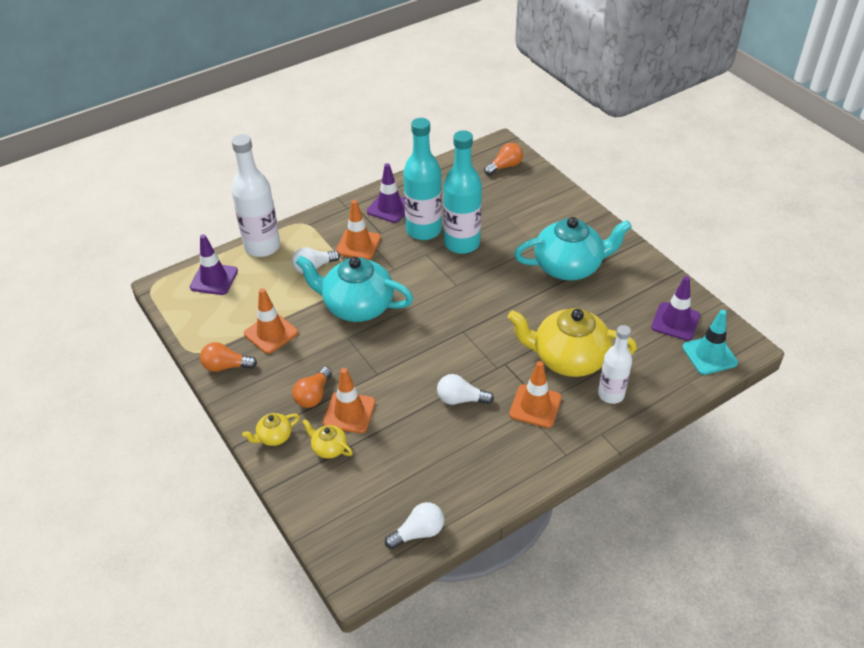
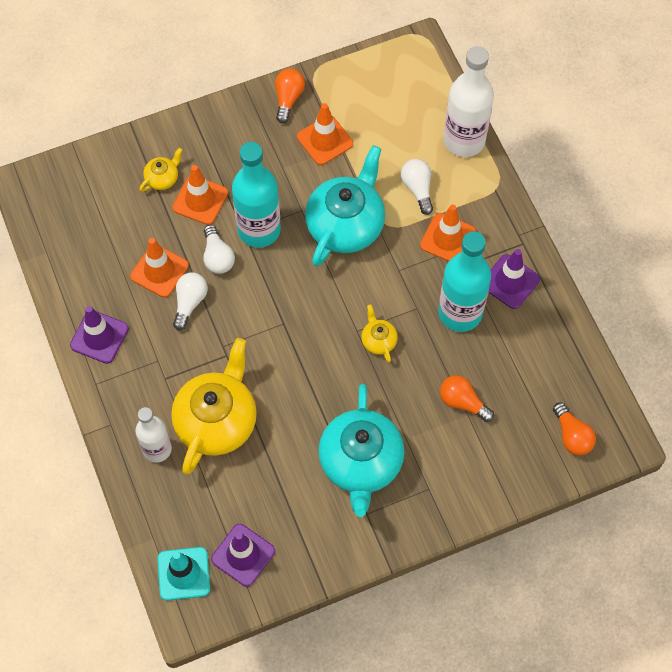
camera: 100 degrees right, 20 degrees up
purple traffic cone [190,234,238,295] -> purple traffic cone moved to [70,306,129,364]
yellow teapot [242,413,300,446] -> yellow teapot moved to [361,304,398,362]
orange light bulb [292,367,332,408] -> orange light bulb moved to [440,375,494,422]
white light bulb [385,502,444,549] -> white light bulb moved to [204,225,235,274]
turquoise bottle [443,130,482,254] -> turquoise bottle moved to [232,142,281,248]
orange traffic cone [509,361,562,428] -> orange traffic cone moved to [130,238,189,297]

